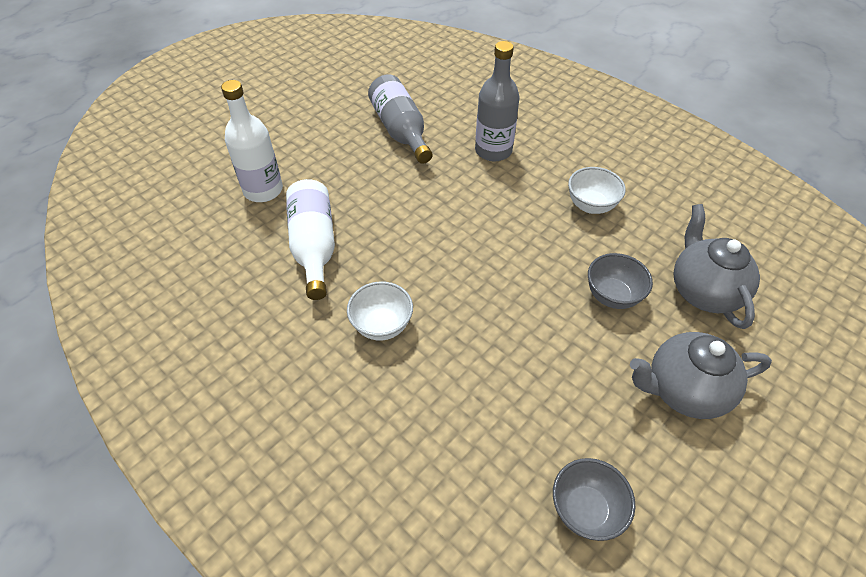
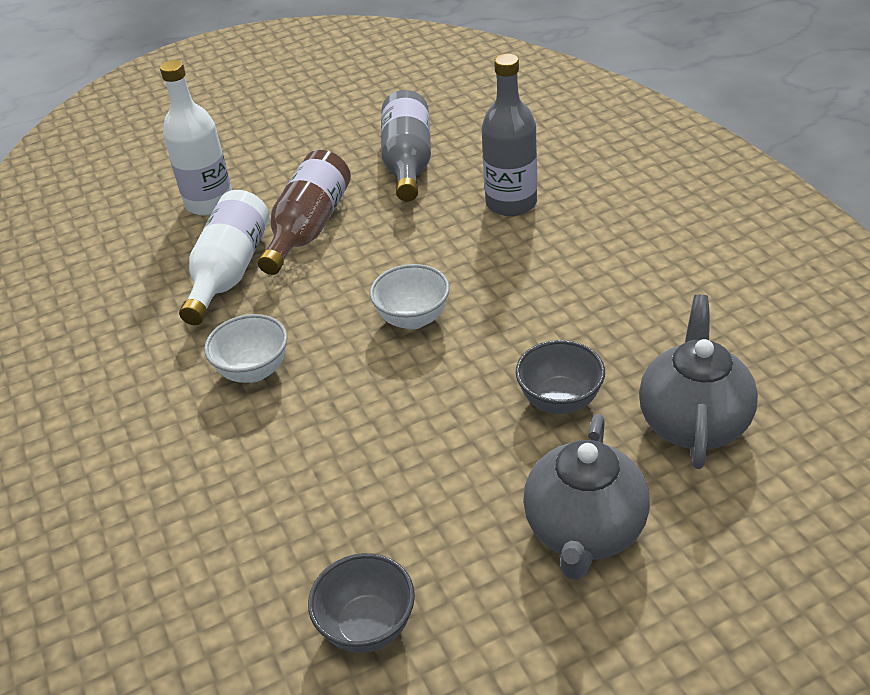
camera: 25 degrees right, 10 degrees down
white bowl [568,167,626,214] -> white bowl moved to [370,264,450,330]
grey teapot [630,332,772,419] -> grey teapot turned 90 degrees counterclockwise [523,414,650,580]
none -> brown bottle [258,150,351,275]

